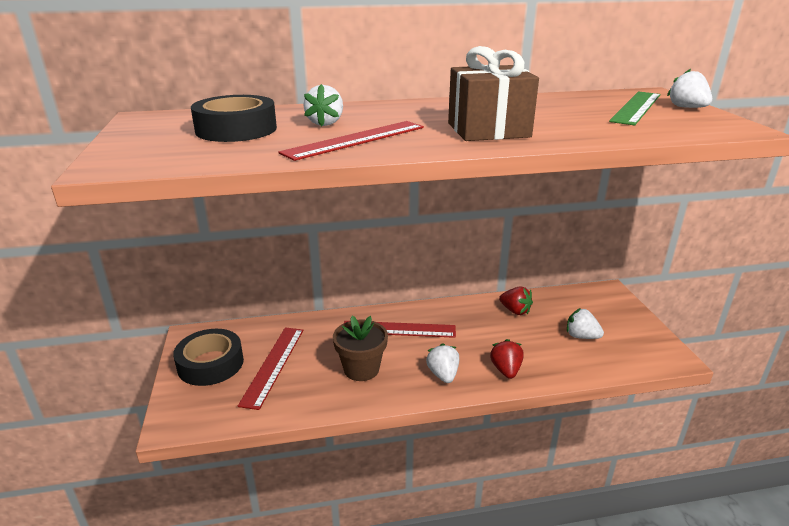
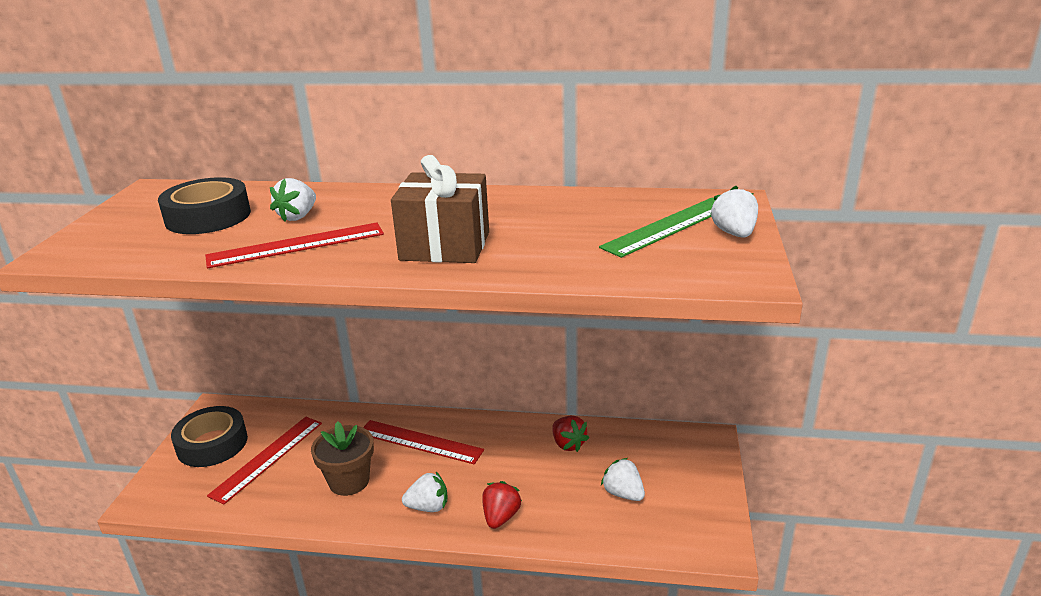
camera: 20 degrees right, 0 degrees up
white strawberry [426,343,459,383] -> white strawberry turned 75 degrees clockwise [402,472,448,512]

